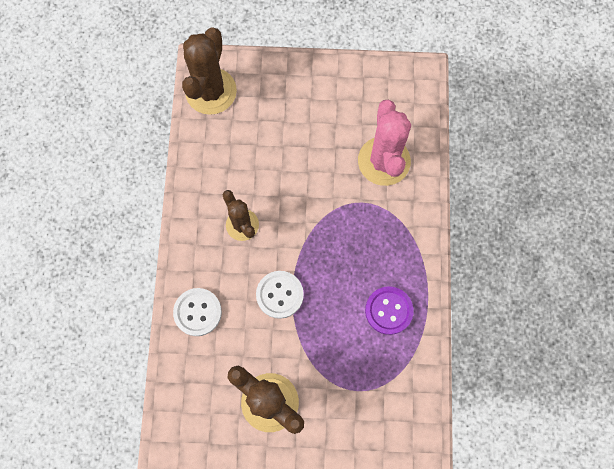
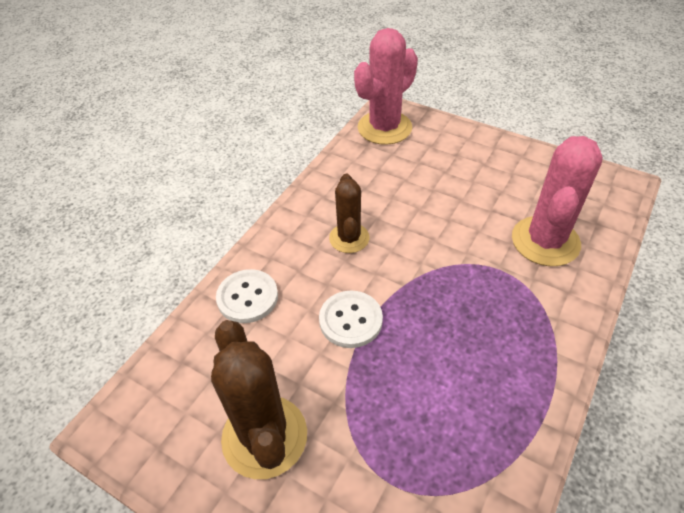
camera: 30 degrees right, 25 degrees down
brown cactus [182,27,237,115] -> pink cactus [354,28,418,145]
purple button [365,286,414,335] -> none

